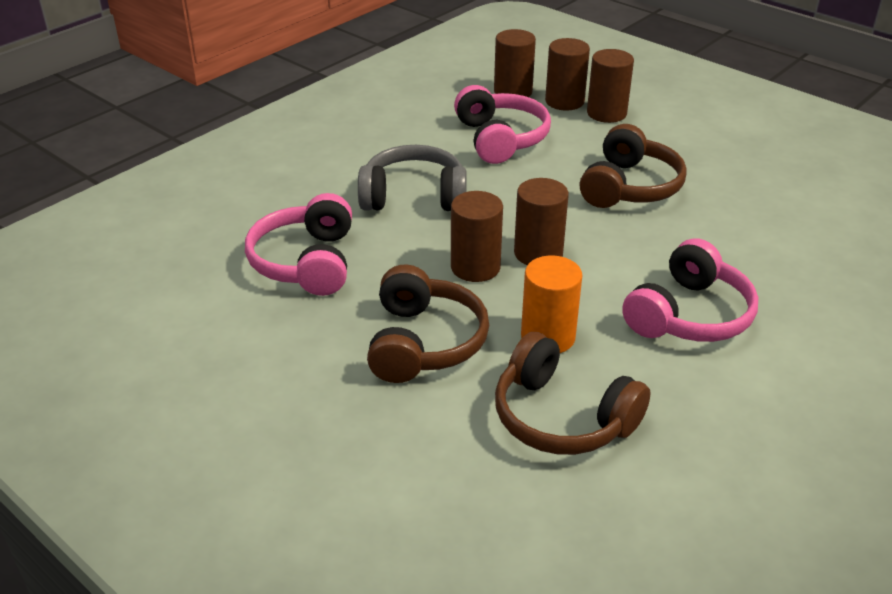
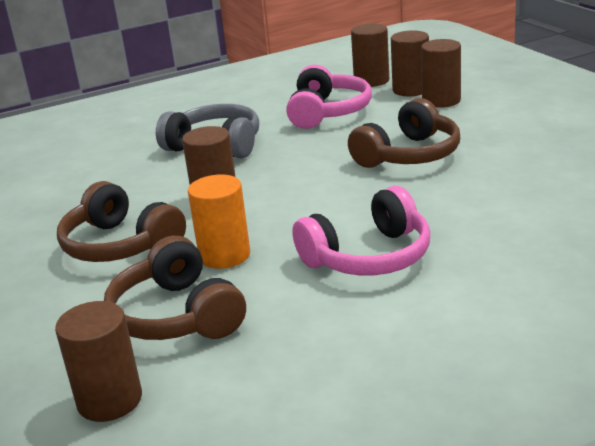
camera: 25 degrees right, 10 degrees down
pink headphones [245,193,352,296] -> none
brown headphones [367,264,489,383] -> brown headphones turned 105 degrees clockwise [57,181,186,262]
brown cylinder [514,178,569,265] -> brown cylinder moved to [55,301,142,422]

